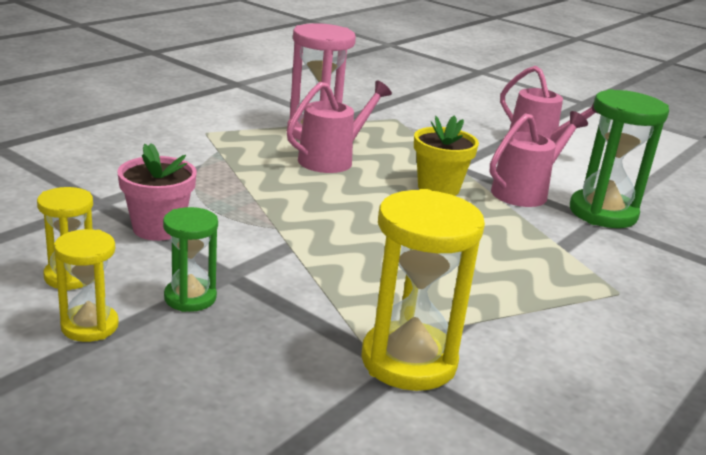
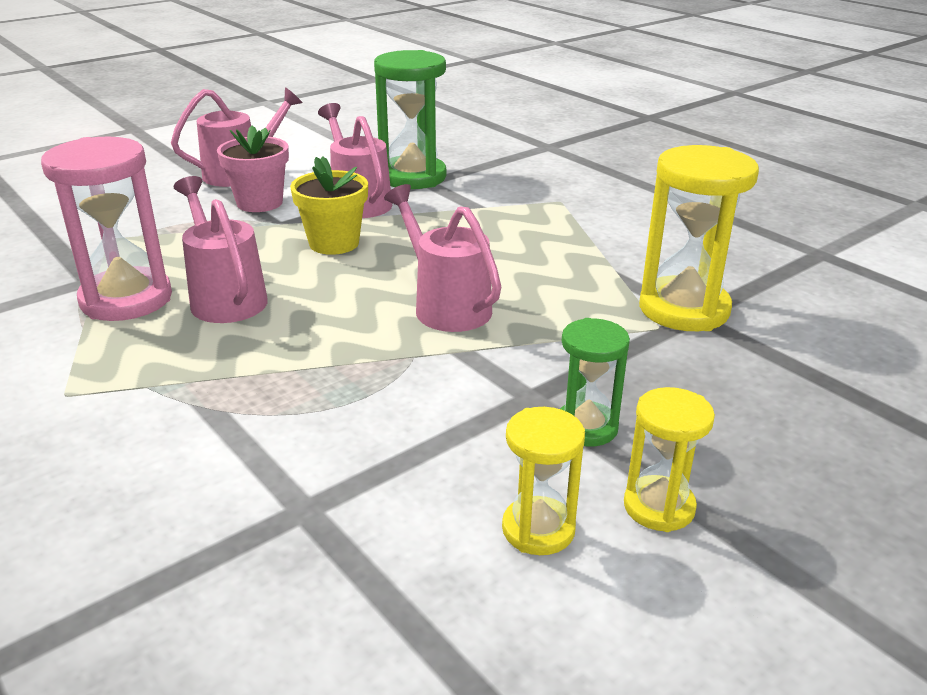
camera: 75 degrees left, 5 degrees up
pink flower pot [117,143,197,241] -> pink flower pot moved to [217,126,289,212]
none -> pink watering can [384,184,501,332]

